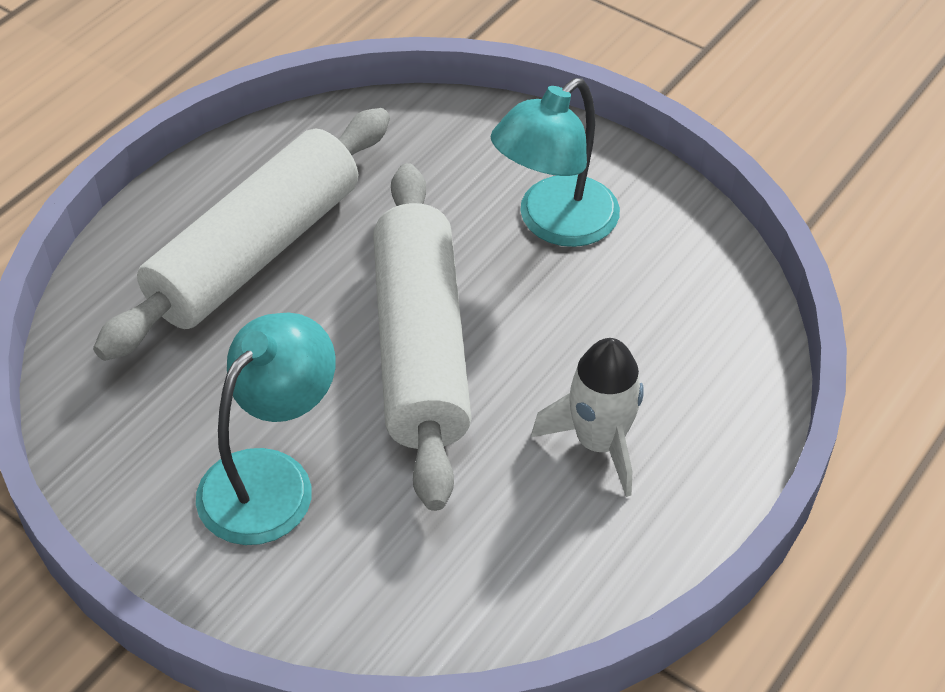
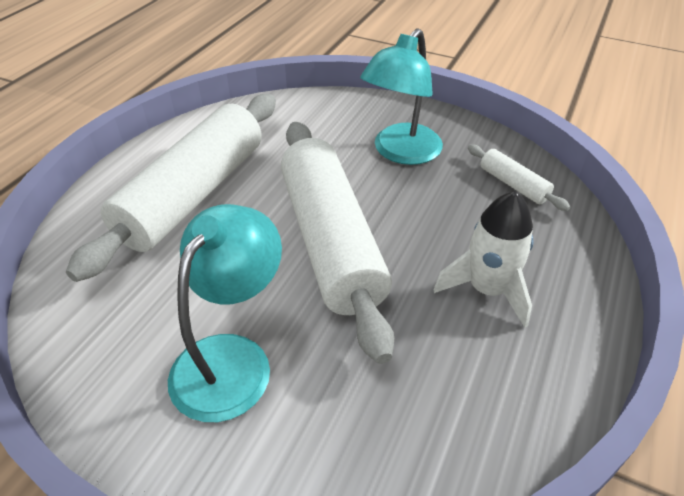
camera: 10 degrees left, 5 degrees down
none -> white rolling pin [468,145,570,211]

